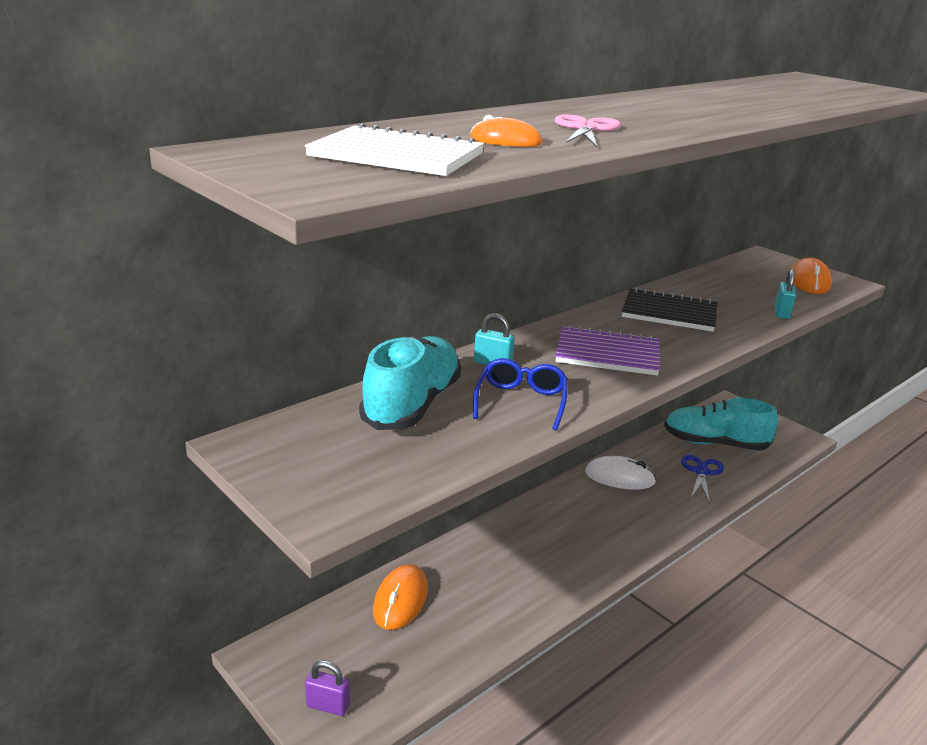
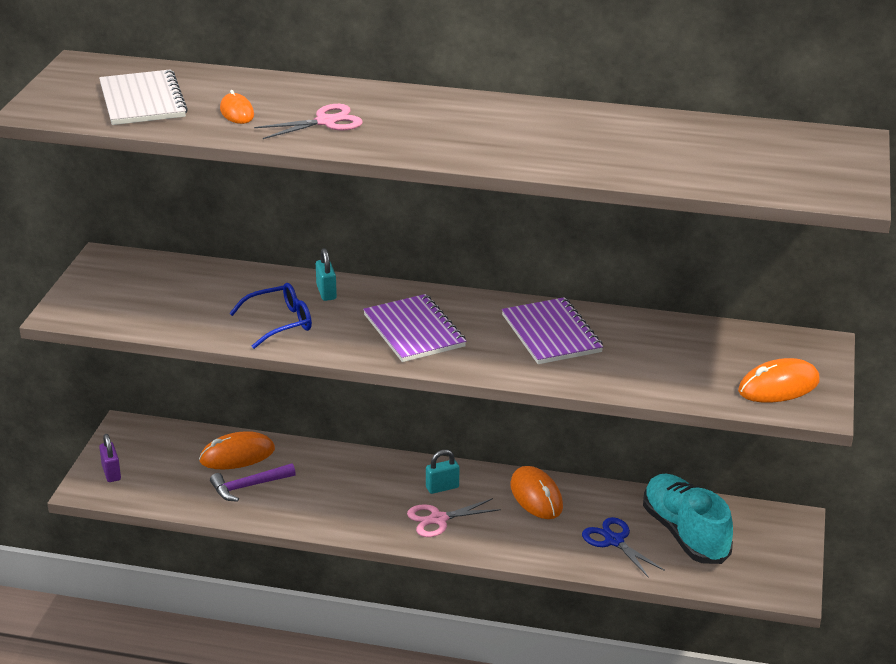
camera: 55 degrees right, 5 degrees up
turquoise shoe [359,335,461,430] -> none
white mouse [585,456,657,490] -> orange mouse [510,466,563,519]
black notebook [622,287,717,332] -> purple notebook [502,297,603,364]
blue scissors [681,455,724,503] -> blue scissors turned 105 degrees counterclockwise [582,517,665,578]
turquoise padlock [774,269,796,319] -> turquoise padlock moved to [426,450,459,494]
none -> purple hammer [210,463,296,502]
none -> pink scissors [407,498,501,537]

